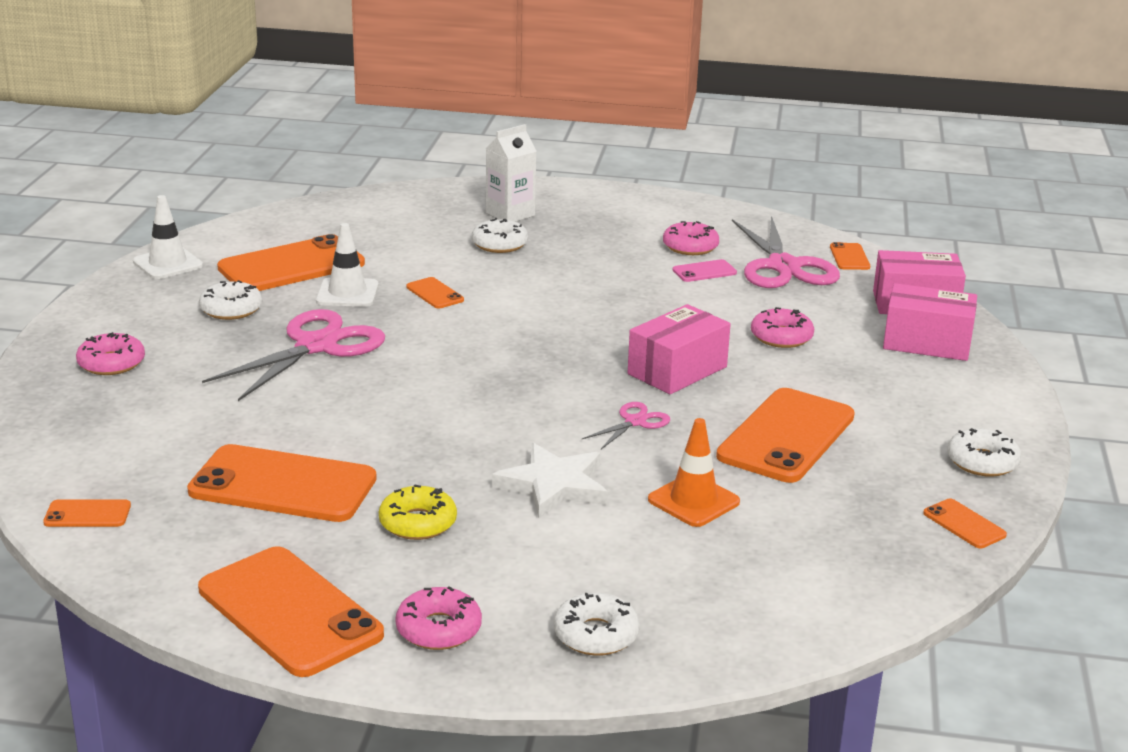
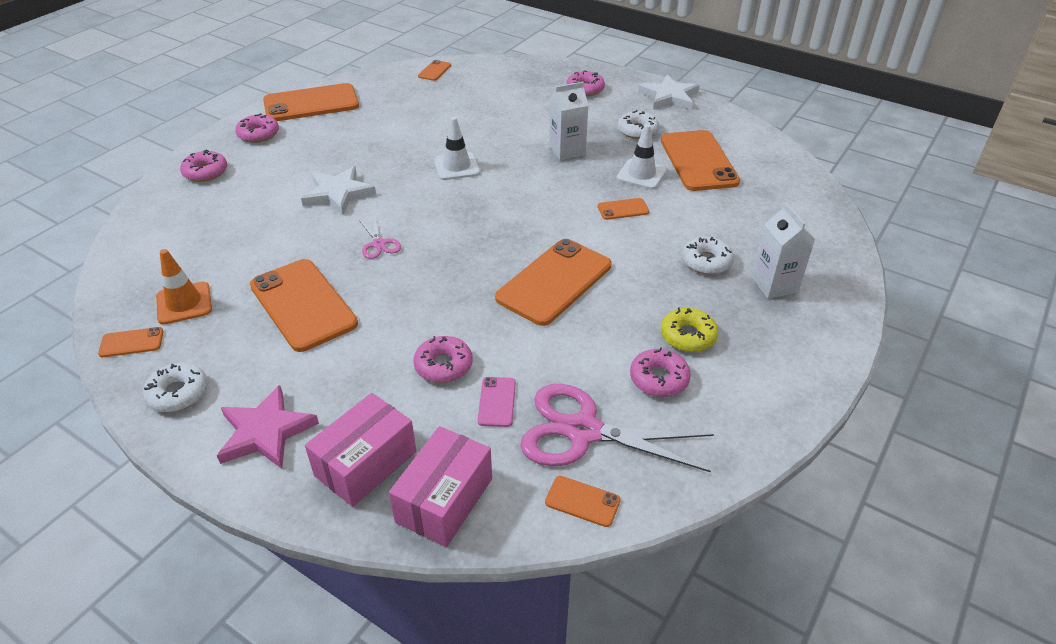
camera: 115 degrees right, 15 degrees up
white traffic cone [133,195,203,279] -> white traffic cone moved to [434,117,480,180]
orange phone [187,444,377,522] -> orange phone moved to [495,239,612,326]
pink scissors [202,309,385,401] -> white carton [549,82,589,160]
yellow donut [379,484,457,540] -> yellow donut moved to [661,308,718,352]
white donut [554,592,640,656] -> pink donut [180,149,227,182]
pink box [628,304,731,394] -> none
orange traffic cone [648,418,740,527] -> orange traffic cone moved to [156,249,212,325]
pink phone [672,259,737,282] -> pink phone moved to [478,377,516,427]
none -> pink star [217,385,319,469]
none -> white star [638,74,700,110]

